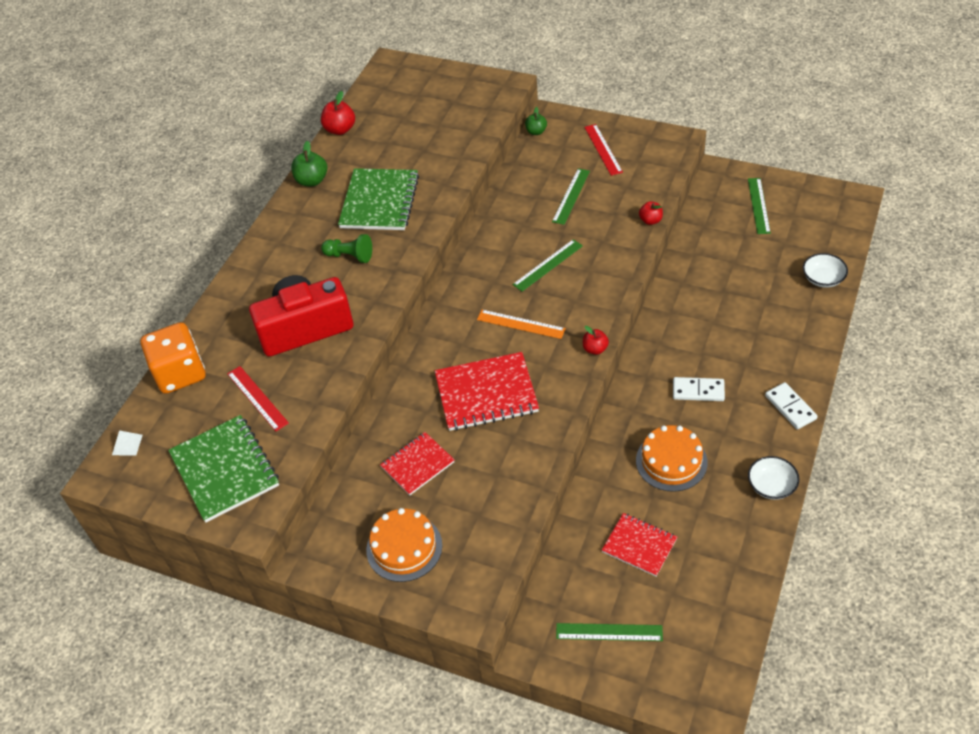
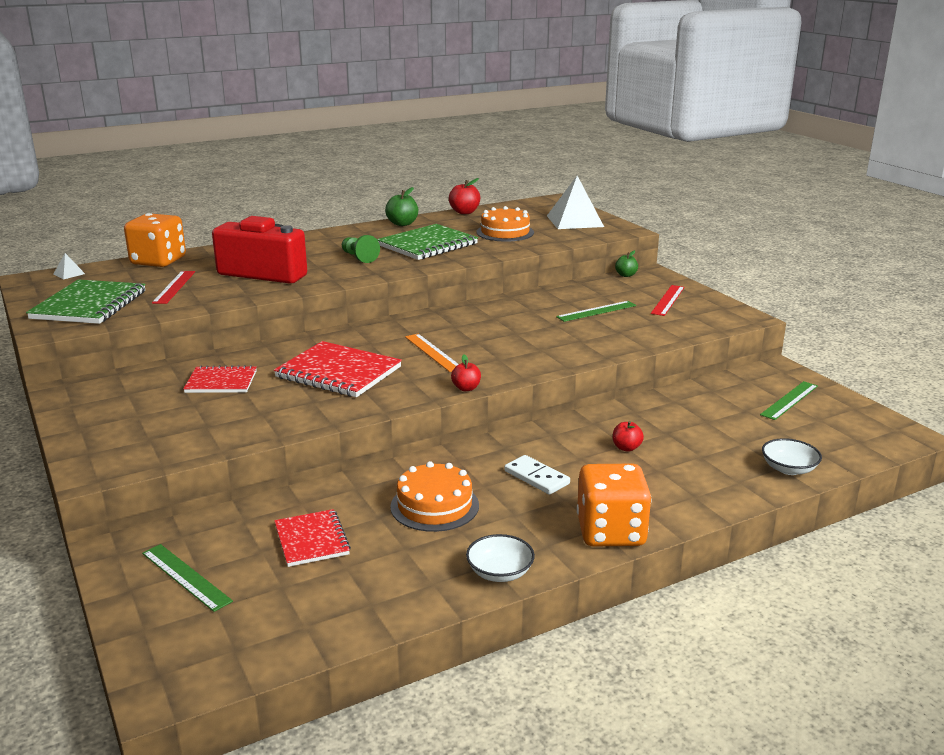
camera: 35 degrees right, 25 degrees down
orange cake [366,508,442,582] -> orange cake moved to [476,206,534,242]
green ruler [512,239,583,291] -> none
red apple [639,201,663,225] -> red apple moved to [613,421,644,452]
white domino [765,382,818,429] -> orange dice [577,464,652,546]
none -> white pyramid [547,176,604,229]

